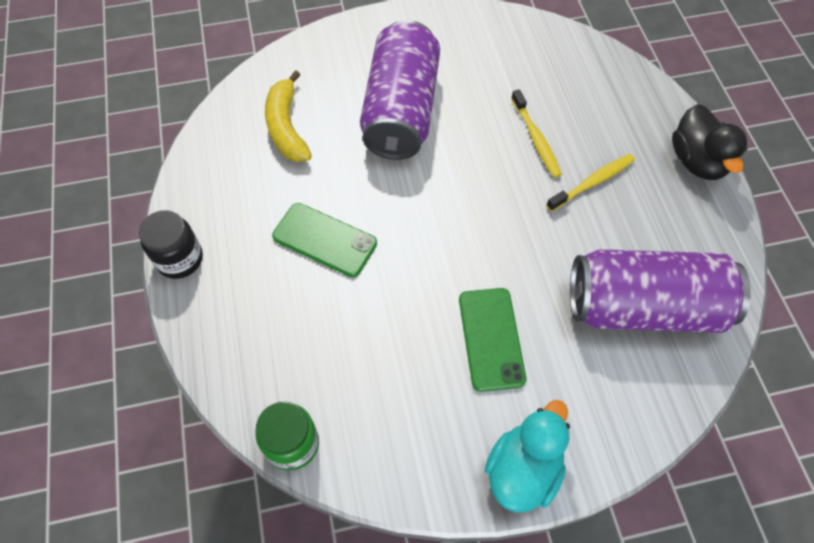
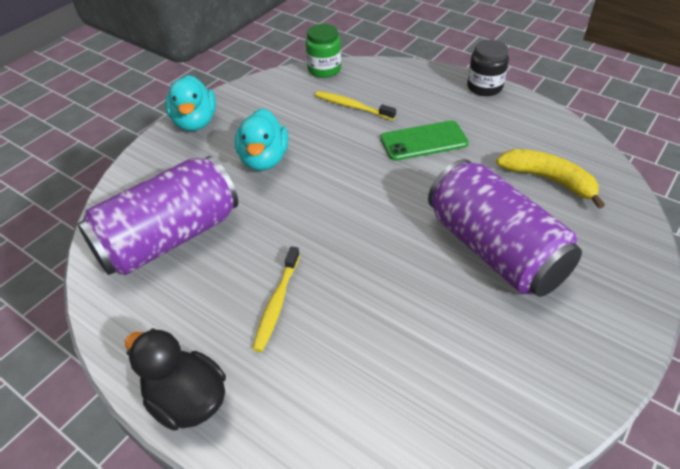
camera: 140 degrees right, 15 degrees down
green phone [459,288,526,392] -> turquoise duck [235,108,288,171]
yellow toothbrush [511,89,562,178] -> yellow toothbrush moved to [315,91,396,120]

